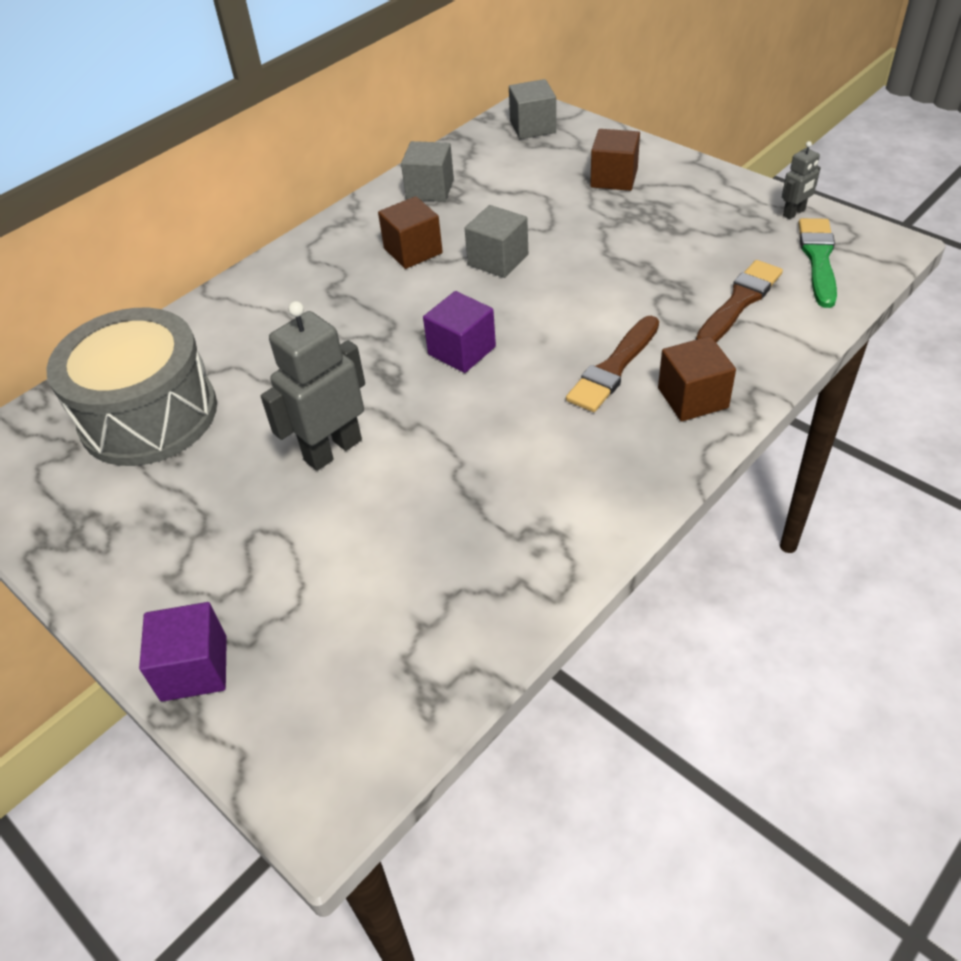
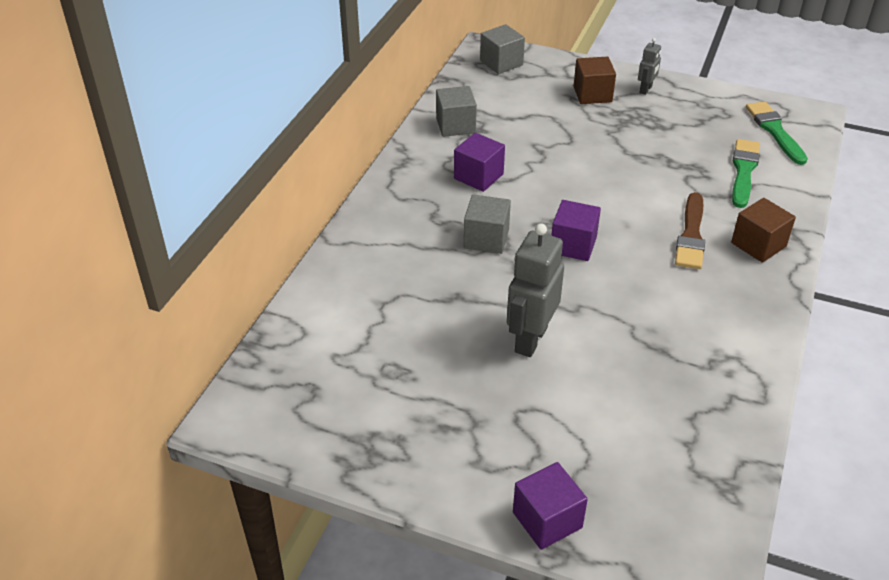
camera: 25 degrees left, 5 degrees down
grey drum [47,308,217,466] -> none
brown cube [378,196,443,269] -> purple cube [454,133,505,192]
grey cube [465,205,528,278] -> grey cube moved to [464,194,511,254]
brown brush [696,260,783,343] -> green brush [732,139,760,208]
grey robot [782,141,821,219] -> grey robot moved to [638,38,661,95]

